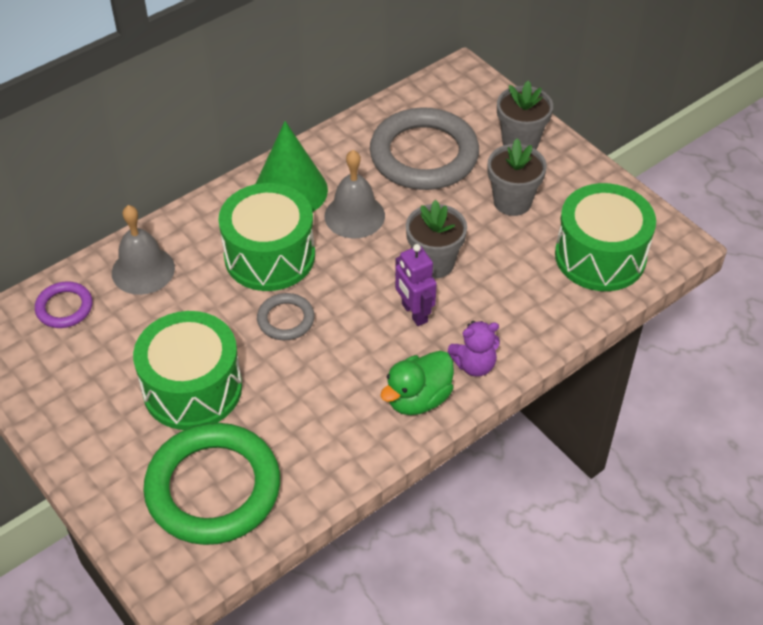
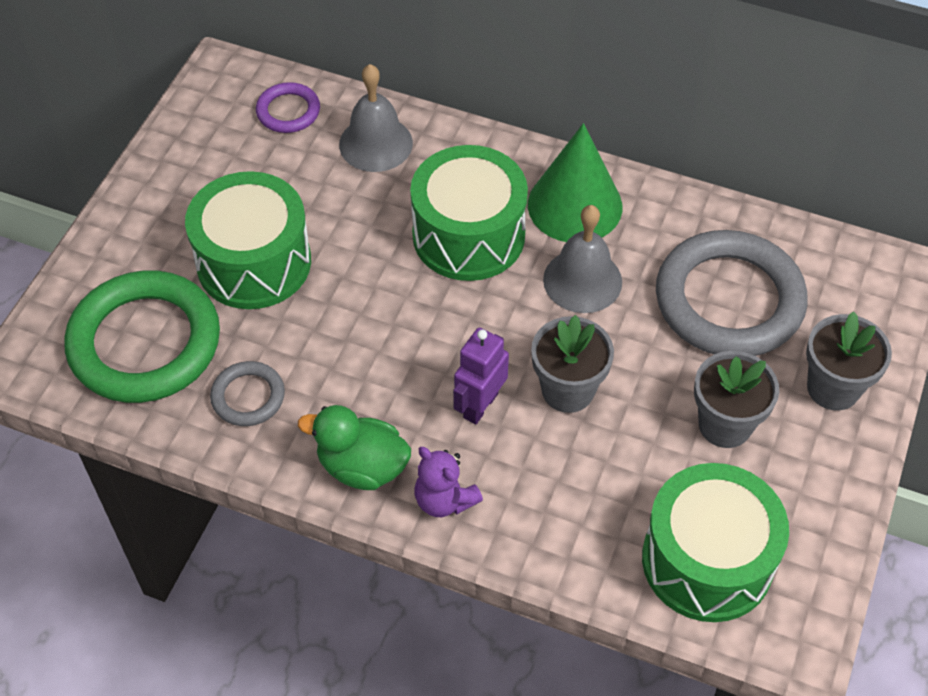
camera: 60 degrees right, 5 degrees up
grey ring [257,293,315,340] -> grey ring moved to [210,361,285,426]

